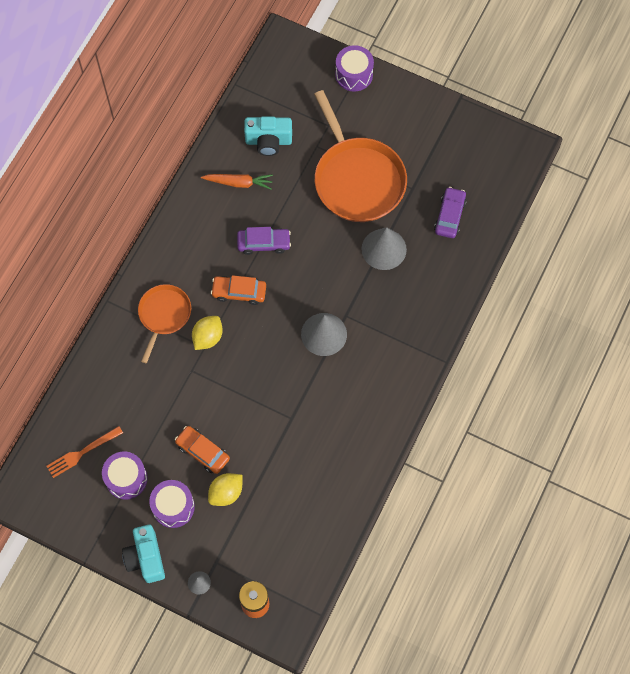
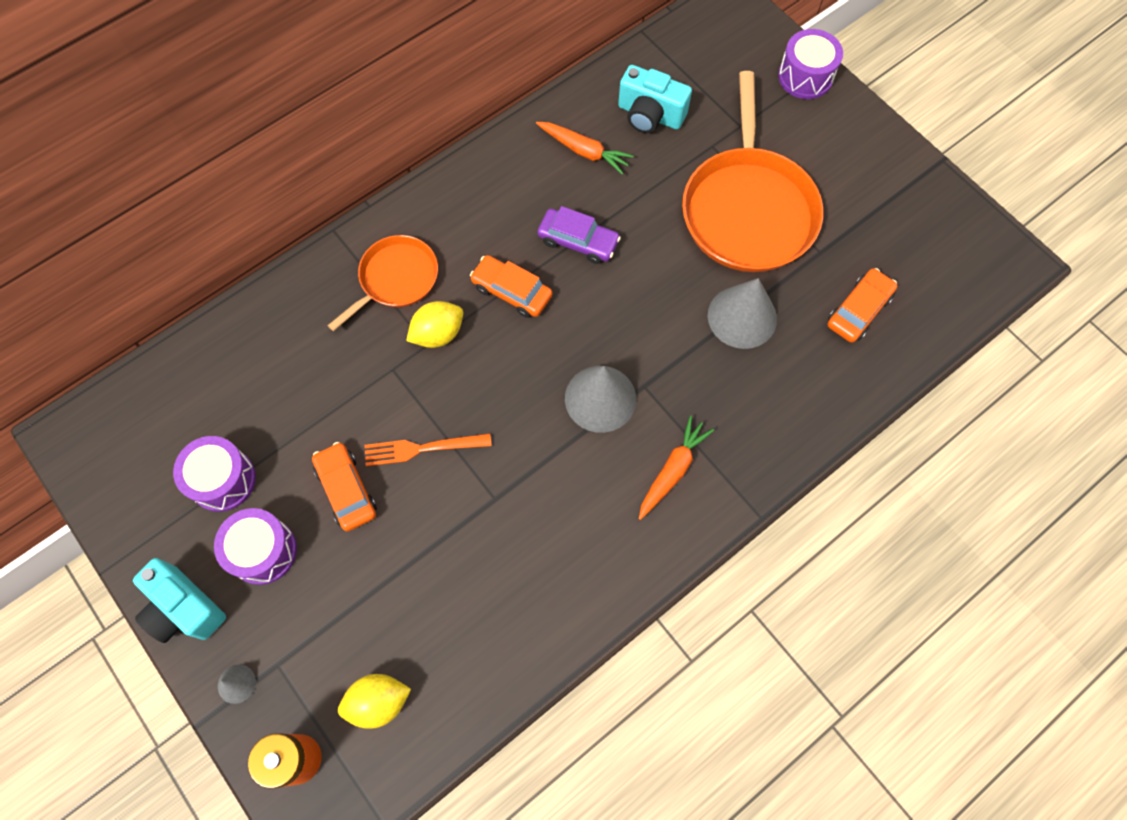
camera: 25 degrees right, 0 degrees up
orange fork [47,426,123,478] -> orange fork moved to [365,433,492,466]
turquoise camera [122,525,165,583] -> turquoise camera turned 60 degrees counterclockwise [133,558,226,643]
yellow lemon [208,473,243,506] -> yellow lemon moved to [338,674,411,729]
purple car [434,187,467,238] -> orange car [827,268,897,343]
none -> orange carrot [639,416,714,520]

